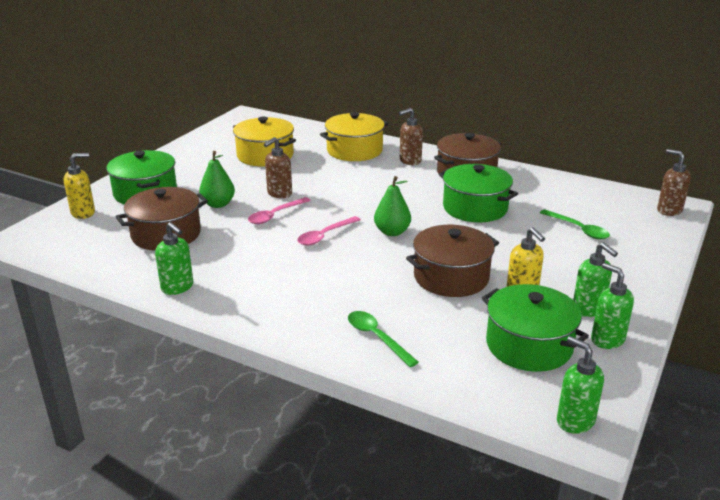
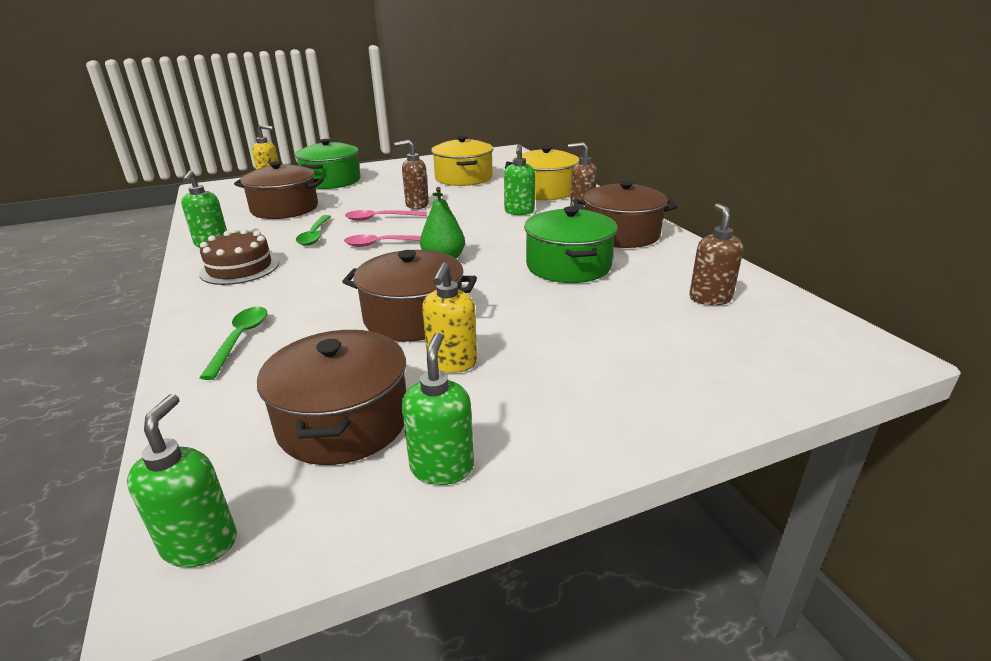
camera: 40 degrees right, 0 degrees up
green pear [199,151,235,208] -> none
green pot [482,284,589,372] -> brown pot [257,330,406,465]
green spoon [540,209,610,239] -> green spoon moved to [296,215,331,246]
green soap dispenser [573,242,618,317] -> green soap dispenser moved to [504,144,535,215]
brown soap dispenser [657,149,691,216] -> brown soap dispenser moved to [689,203,743,305]
none -> brown cake [199,229,279,285]

